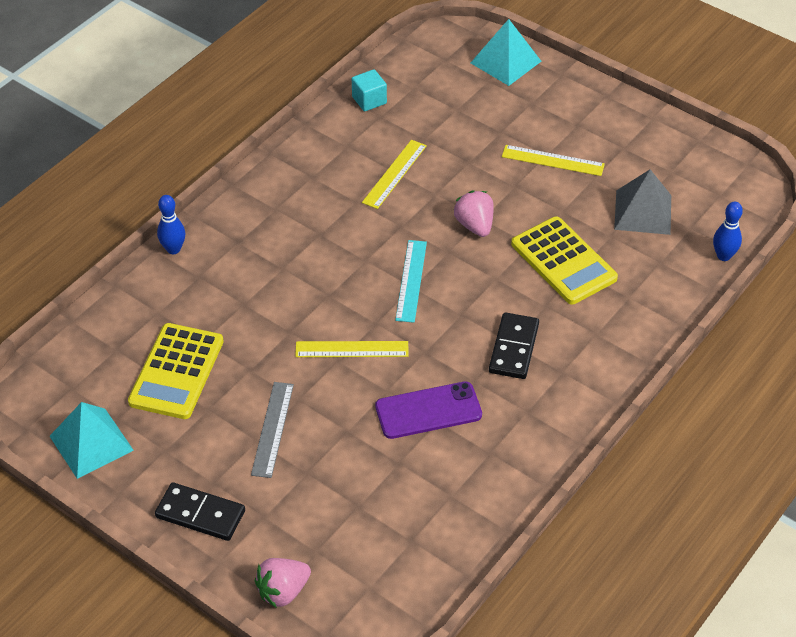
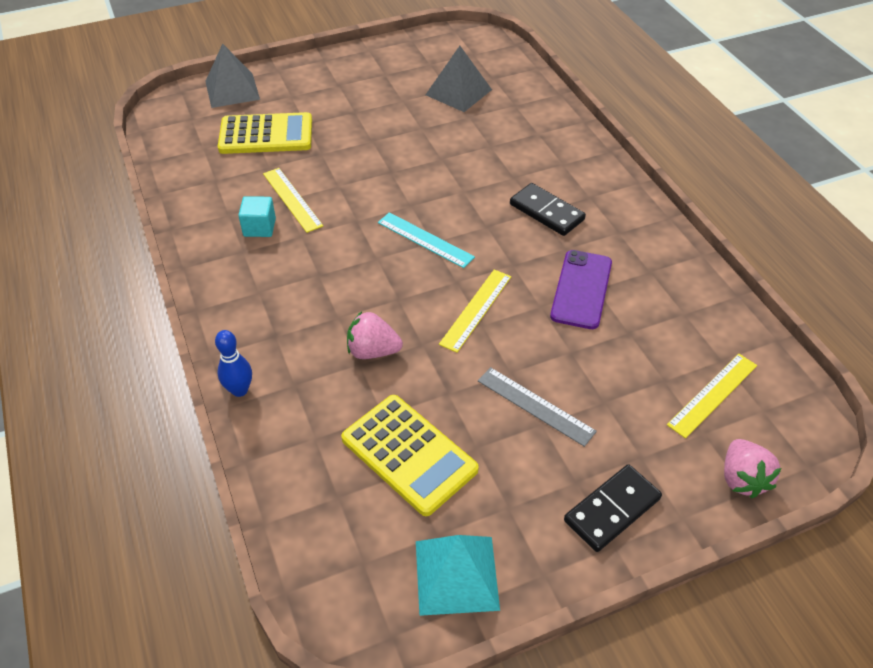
camera: 60 degrees left, 0 degrees up
turquoise cube [352,69,387,111] -> turquoise cube moved to [238,196,276,237]
pink strawberry [454,191,493,237] -> pink strawberry moved to [347,311,403,359]
turquoise pyramid [471,19,542,86] -> grey pyramid [205,43,260,108]
yellow ruler [502,145,605,176] -> yellow ruler moved to [667,354,757,438]
yellow calculator [511,217,618,304] -> yellow calculator moved to [218,112,312,154]
blue bowling pin [713,202,743,261] -> none

